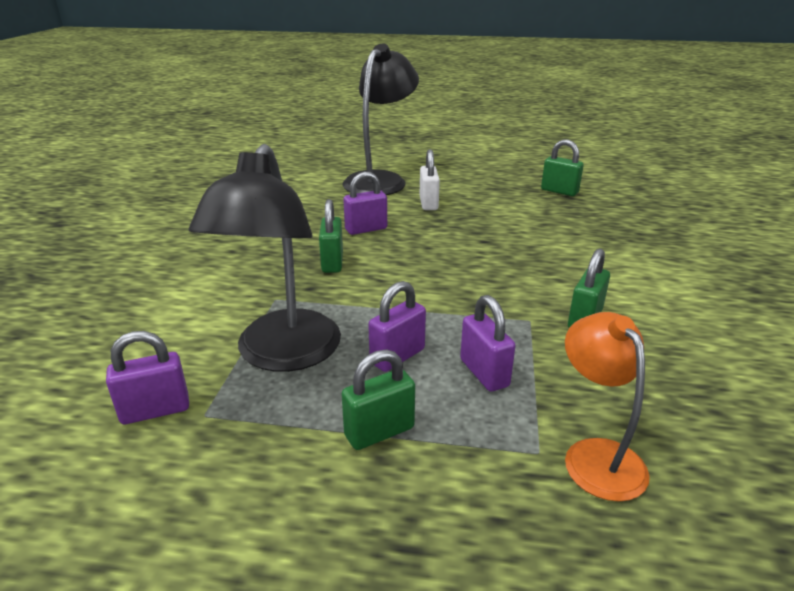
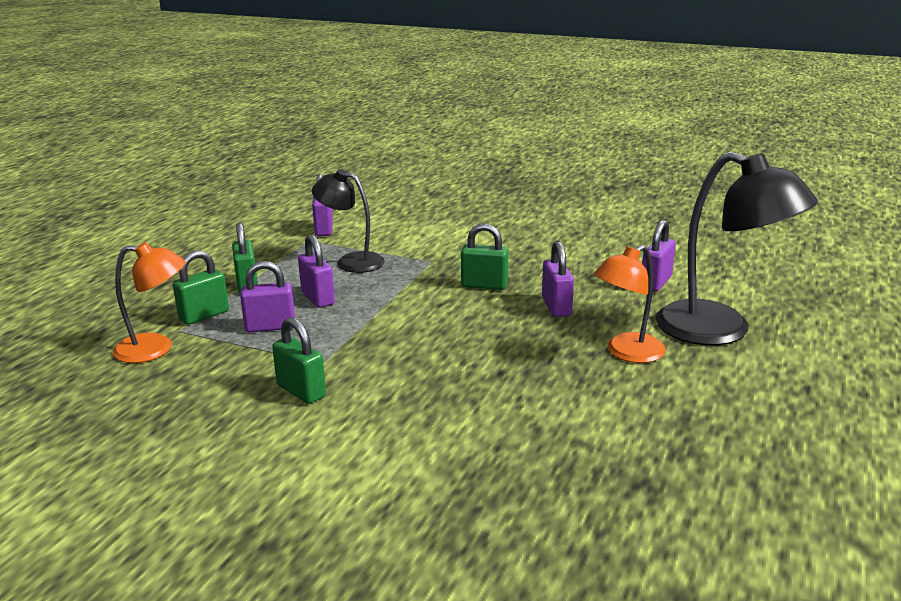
camera: 105 degrees right, 5 degrees down
black lamp [189,144,341,372] -> black lamp [312,169,385,273], size x0.61
white padlock [420,149,440,210] -> orange lamp [593,245,666,363]
green padlock [541,139,584,196] -> green padlock moved to [173,250,229,325]
none -> purple padlock [642,220,676,291]

